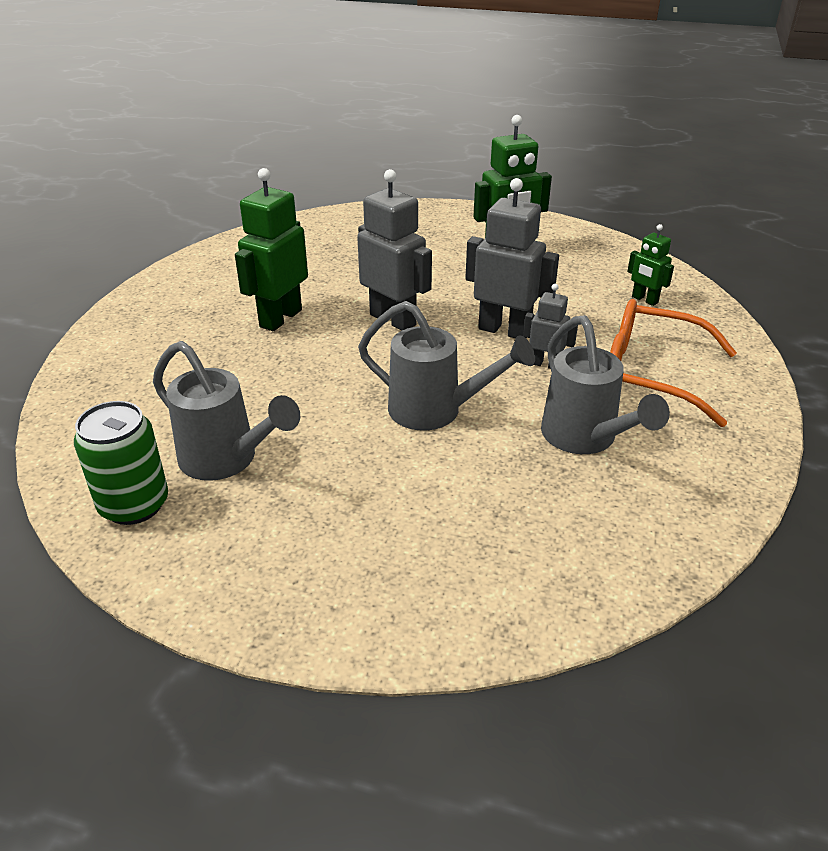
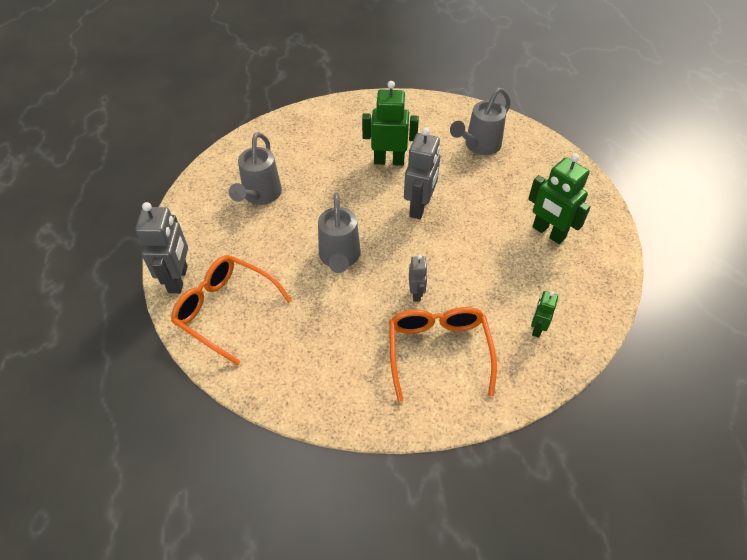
camera: 65 degrees right, 15 degrees up
green can [74,401,168,525] -> none
grey robot [465,178,559,338] -> grey robot moved to [135,202,188,293]
grey watering can [541,315,670,454] -> grey watering can moved to [450,88,511,155]
none -> orange glasses [171,255,292,366]

